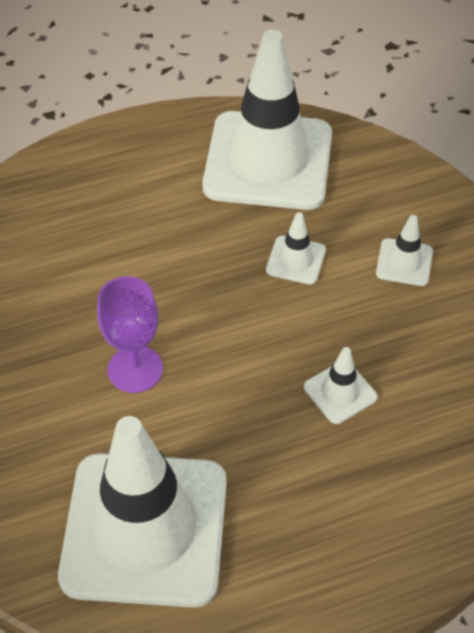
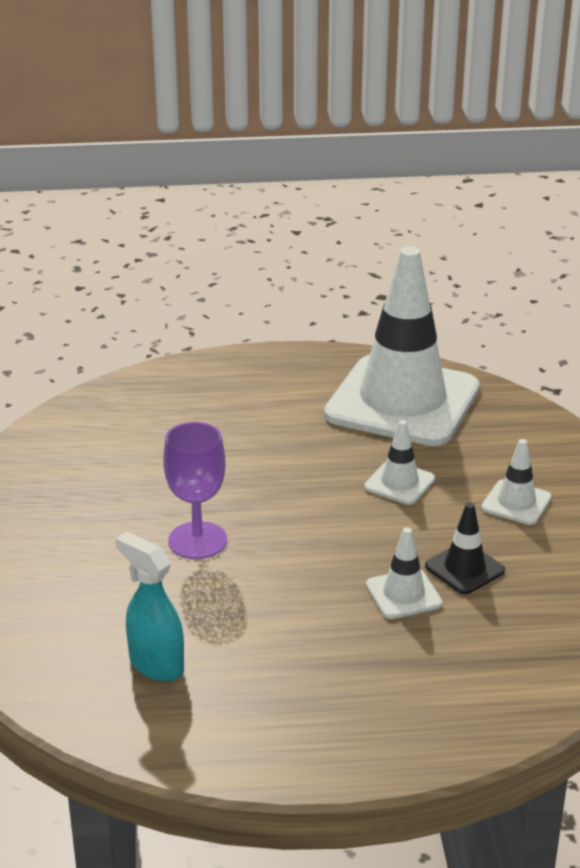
camera: 15 degrees right, 20 degrees down
white traffic cone [58,416,227,608] -> turquoise spray bottle [116,532,184,681]
none -> black traffic cone [425,502,505,594]

